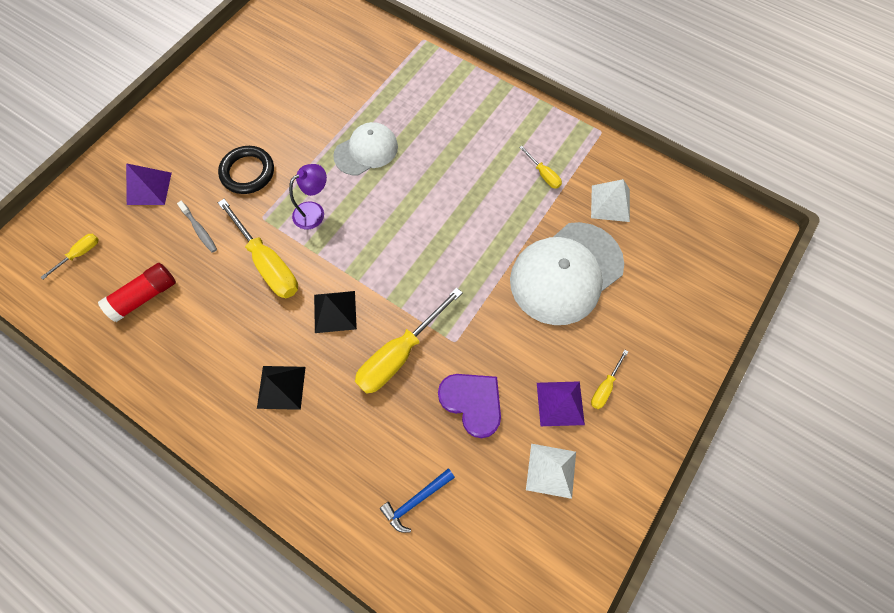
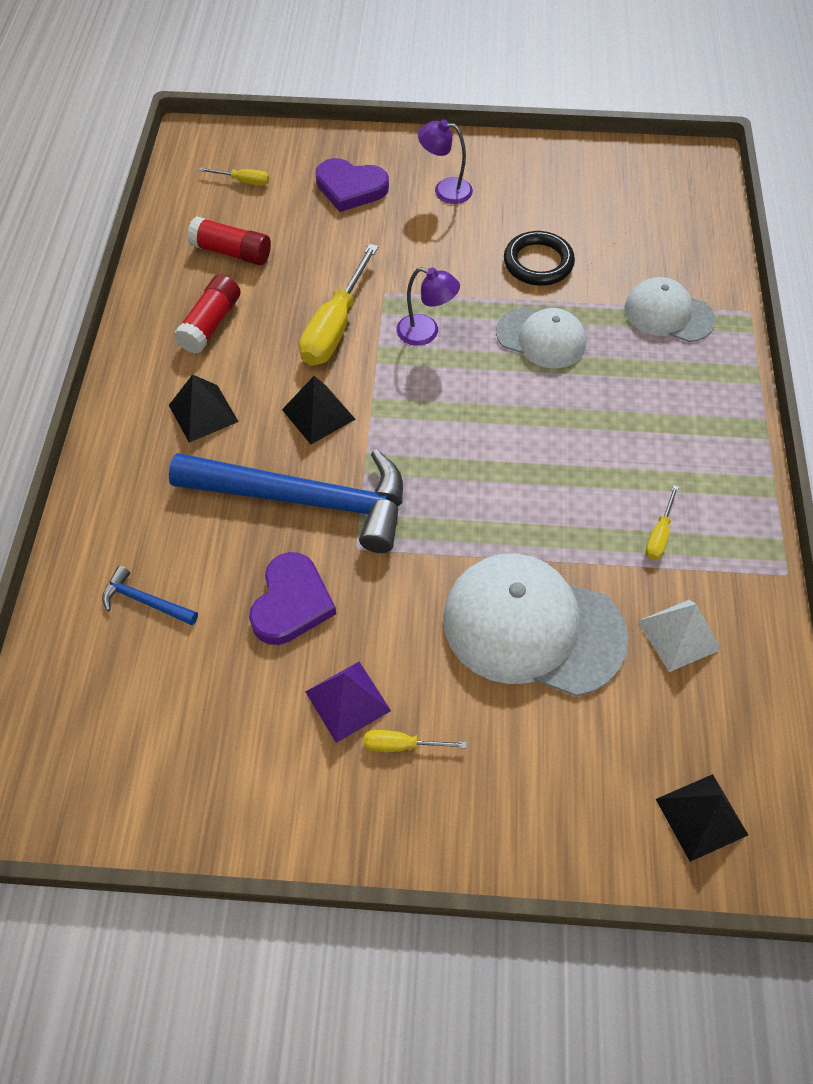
camera: 60 degrees right, 10 degrees down
purple pyramid [126,163,172,205] -> purple heart [315,158,389,212]
grey toothbrush [177,201,217,253] -> none
black ring [218,146,274,194] -> black ring moved to [504,231,575,286]
yellow screwdriver [355,287,463,394] -> blue hammer [169,449,403,553]
white pyramid [526,444,576,499] -> none
none -> red glue stick [174,274,240,354]
none -> purple lamp [418,120,473,204]
none -> white cap [624,277,716,342]
none -> black pyramid [656,774,748,862]

